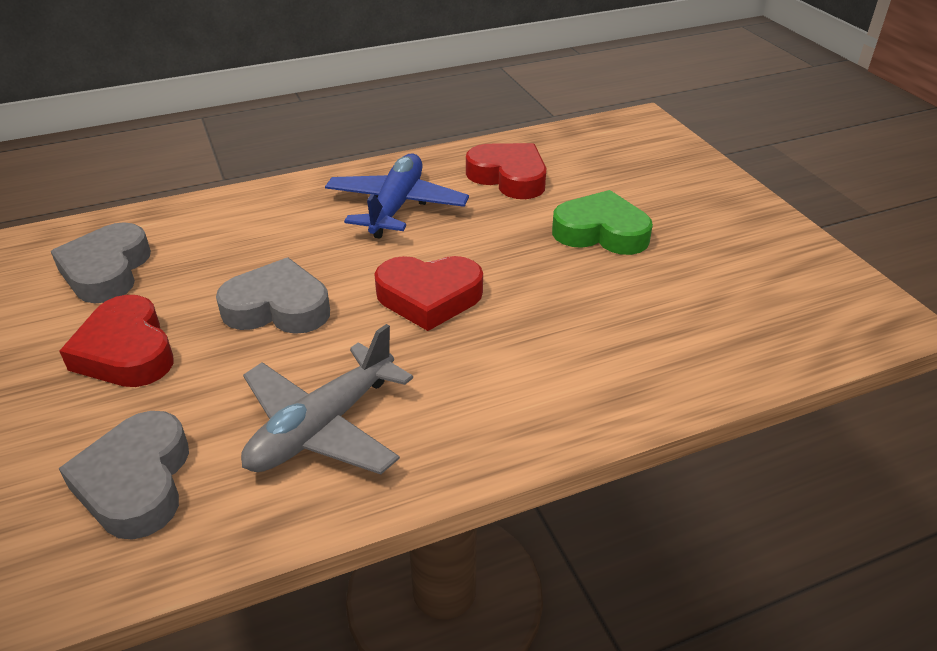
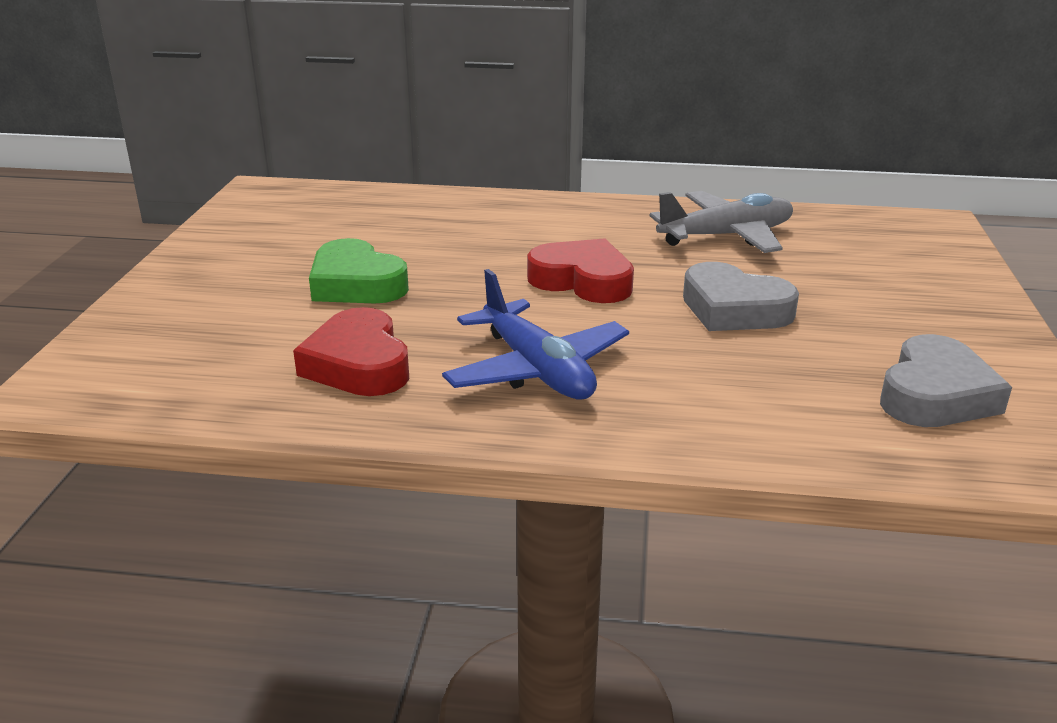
camera: 150 degrees left, 10 degrees down
grey heart [58,411,189,540] -> none
red heart [59,295,174,387] -> none
blue plane [325,154,469,239] -> blue plane turned 75 degrees counterclockwise [442,269,629,400]

